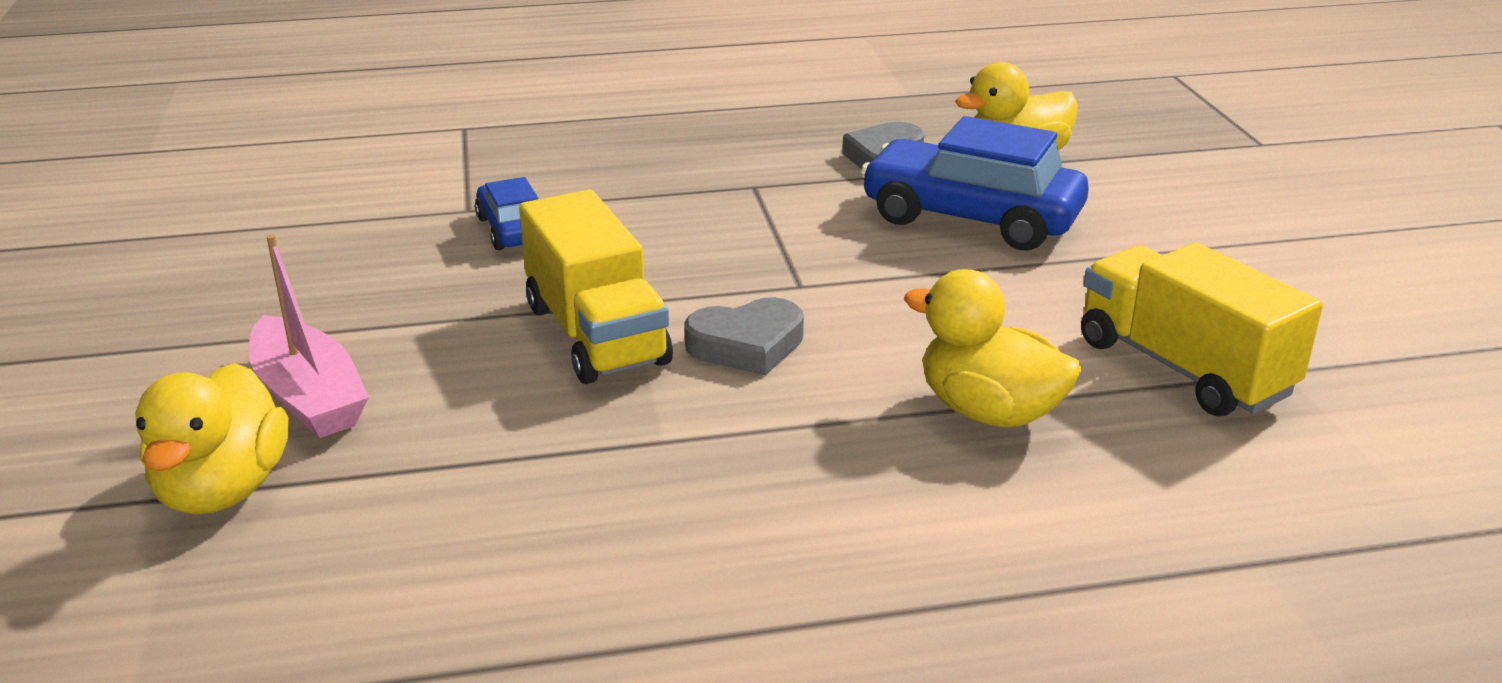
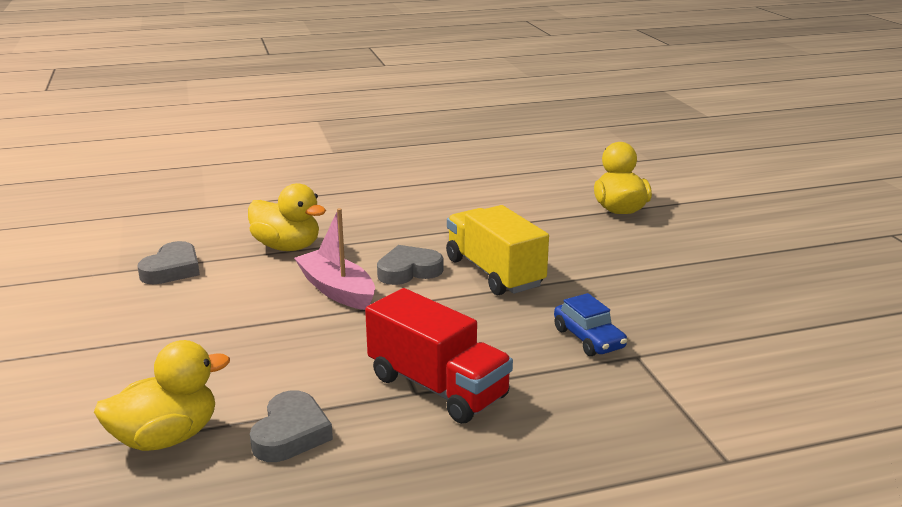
camera: 175 degrees right, 5 degrees down
pink boat [249,234,369,438] -> pink boat moved to [294,208,375,310]
blue car [860,116,1089,250] -> none
yellow truck [1081,243,1323,416] -> grey heart [137,241,200,284]
none -> red truck [365,288,513,424]

